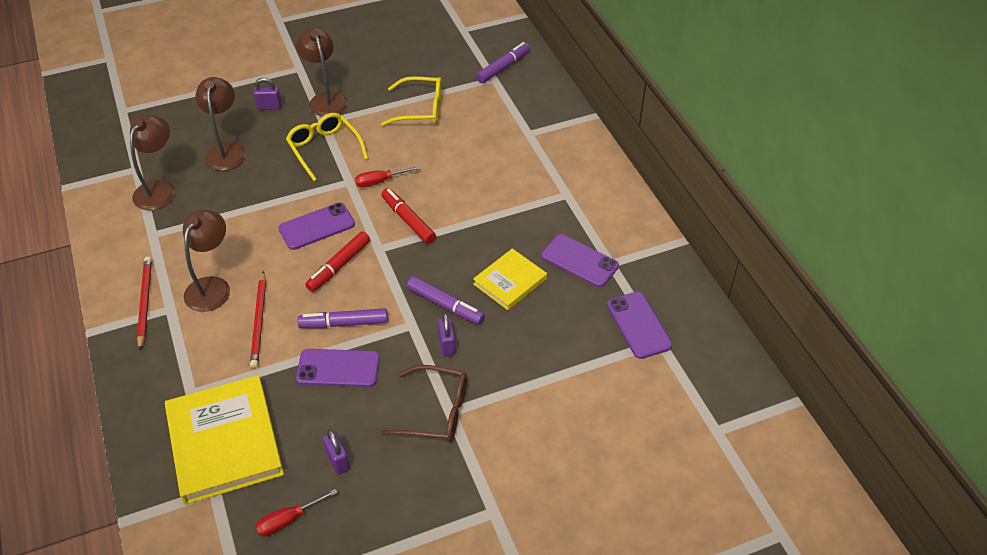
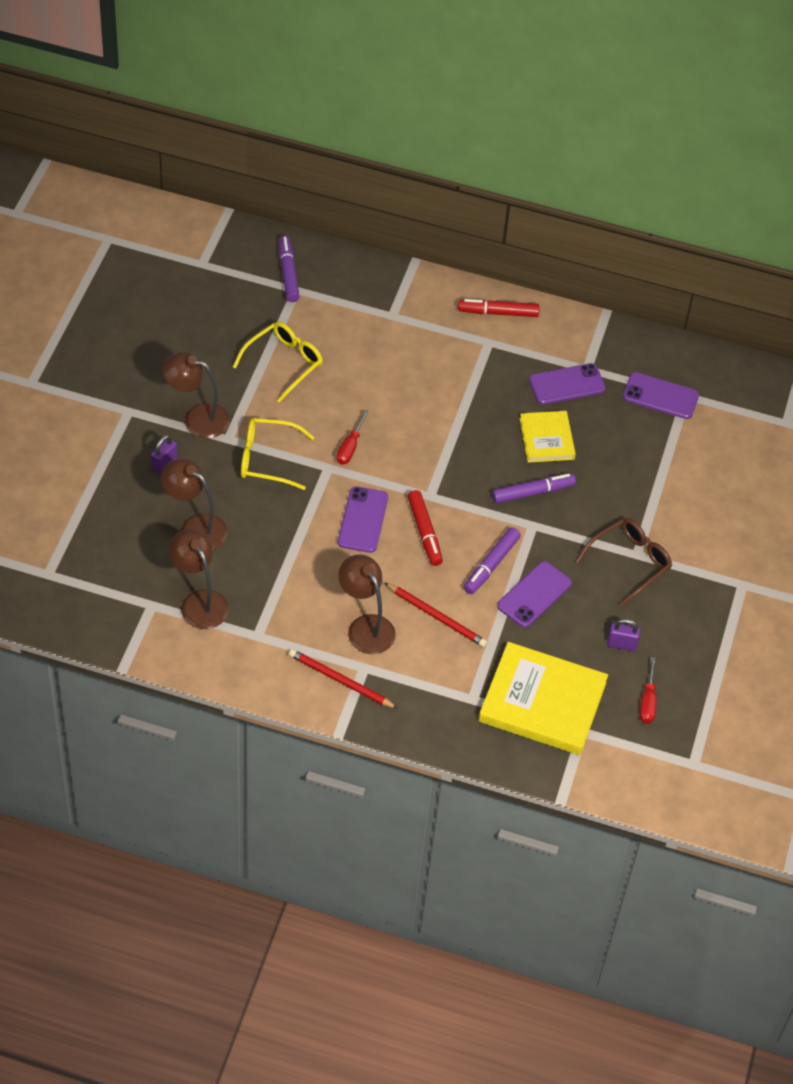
camera: 55 degrees left, 5 degrees up
red marker [381,188,436,244] -> red marker moved to [458,299,539,317]
purple padlock [438,313,456,357] -> none

